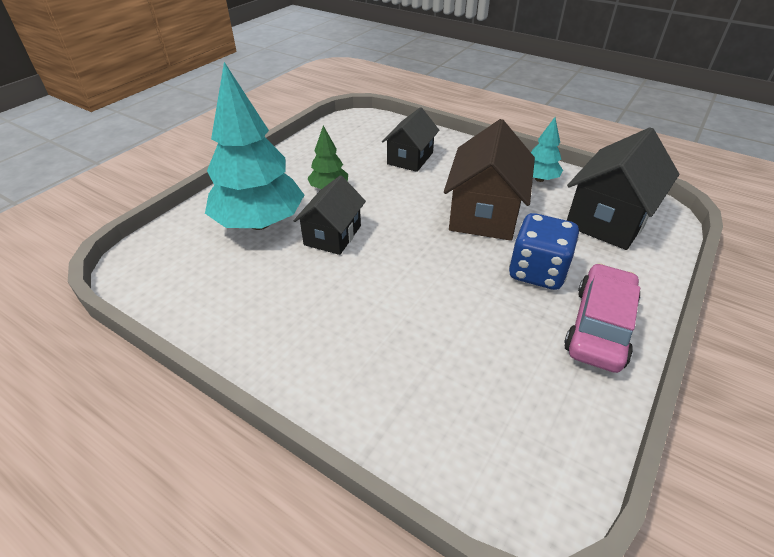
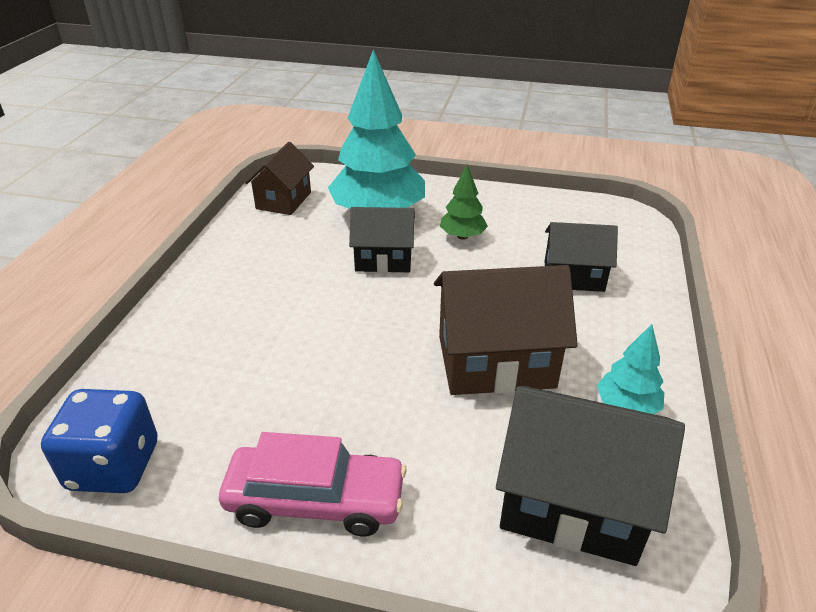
camera: 70 degrees right, 5 degrees down
blue dice [509,213,579,290] -> blue dice moved to [41,389,157,493]
none -> brown house [245,142,314,215]

